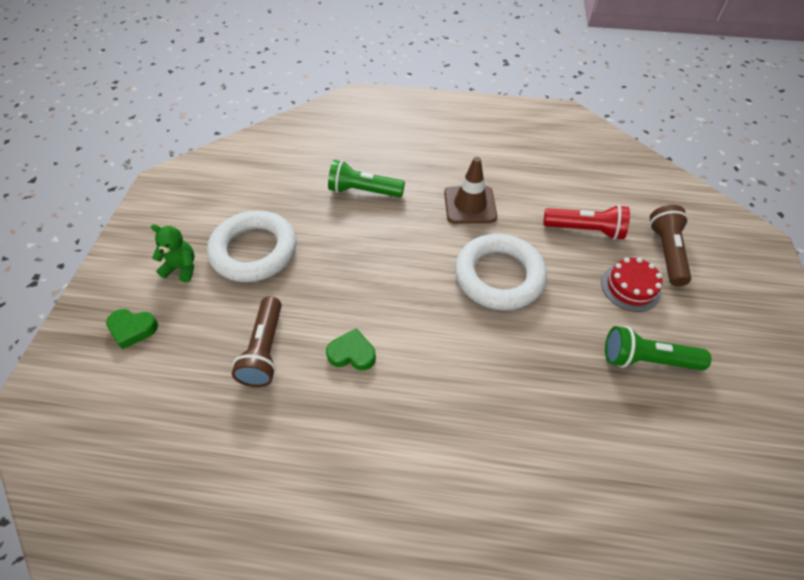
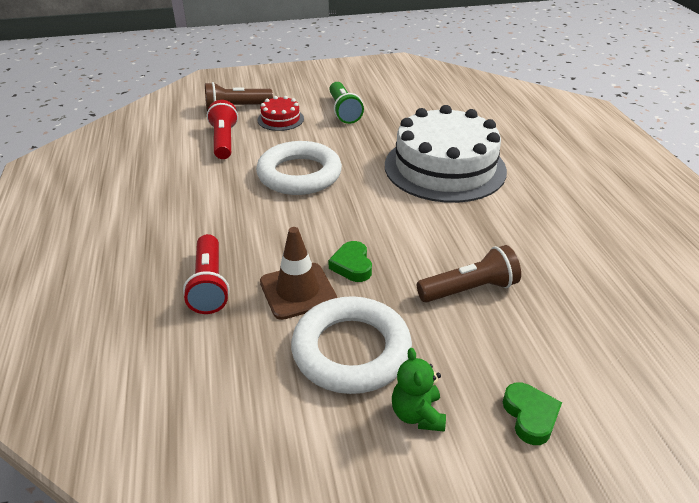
camera: 110 degrees left, 15 degrees down
green heart [326,328,376,370] -> green heart moved to [328,241,372,282]
green flashlight [328,160,405,197] -> red flashlight [183,234,230,314]
brown traffic cone [444,157,497,224] -> brown traffic cone moved to [260,227,337,320]
none -> white cake [385,105,507,203]

